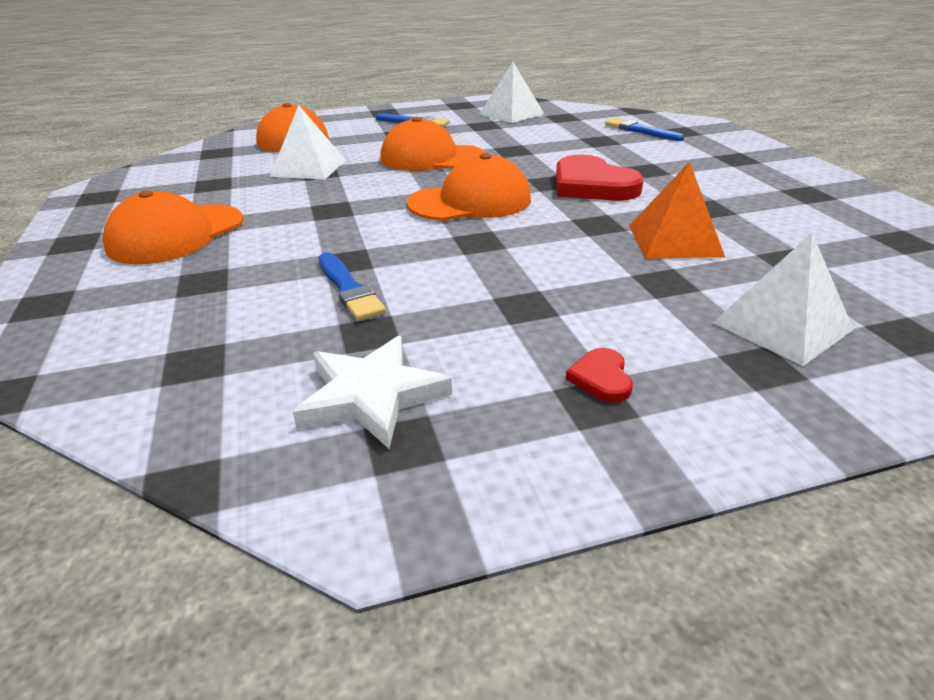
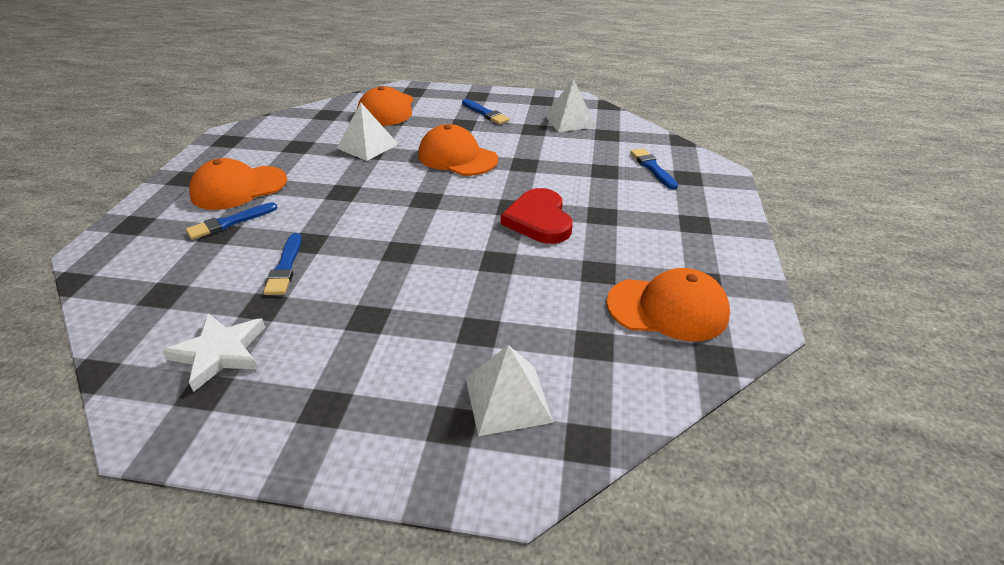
camera: 25 degrees right, 5 degrees up
orange cap [407,153,531,221] -> orange cap moved to [607,268,730,341]
red heart [566,348,633,403] -> none
orange pyramid [629,161,725,259] -> none
none -> blue brush [186,202,278,240]

